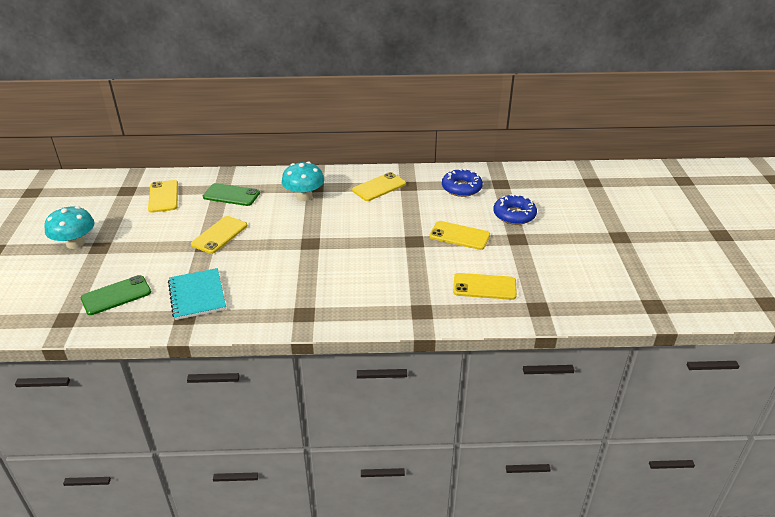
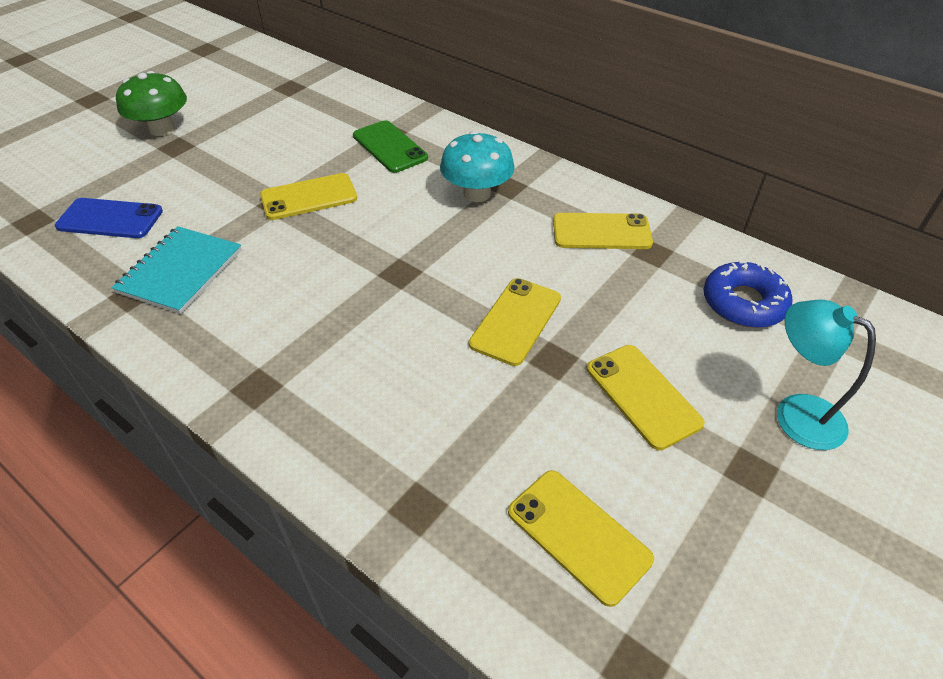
camera: 40 degrees right, 10 degrees up
turquoise mushroom [44,206,95,249] -> green mushroom [116,71,187,136]
green phone [80,275,151,315] -> blue phone [55,198,163,238]
yellow phone [148,180,178,213] -> yellow phone moved to [469,278,561,366]
blue donut [493,194,537,225] -> turquoise lamp [777,300,876,450]

